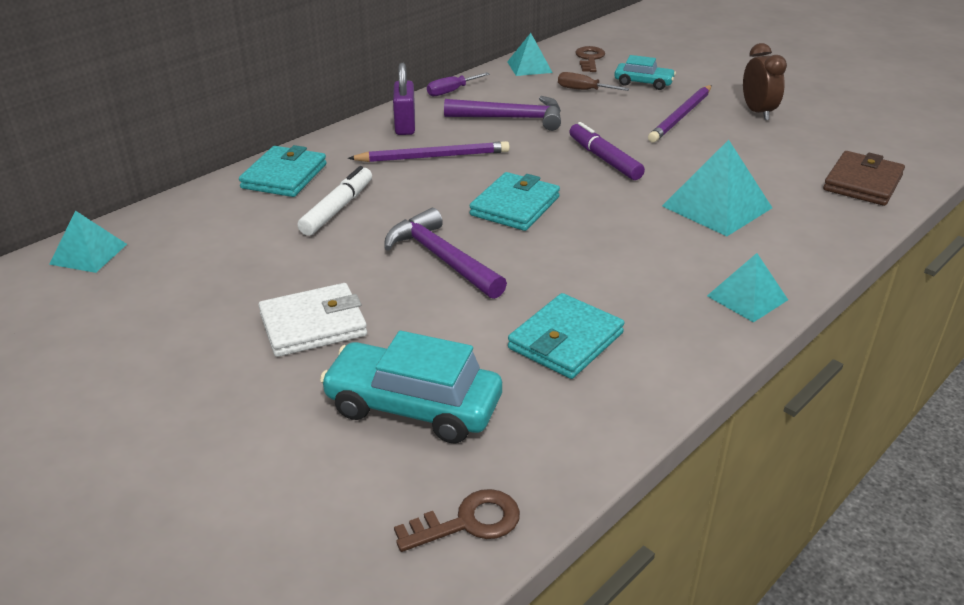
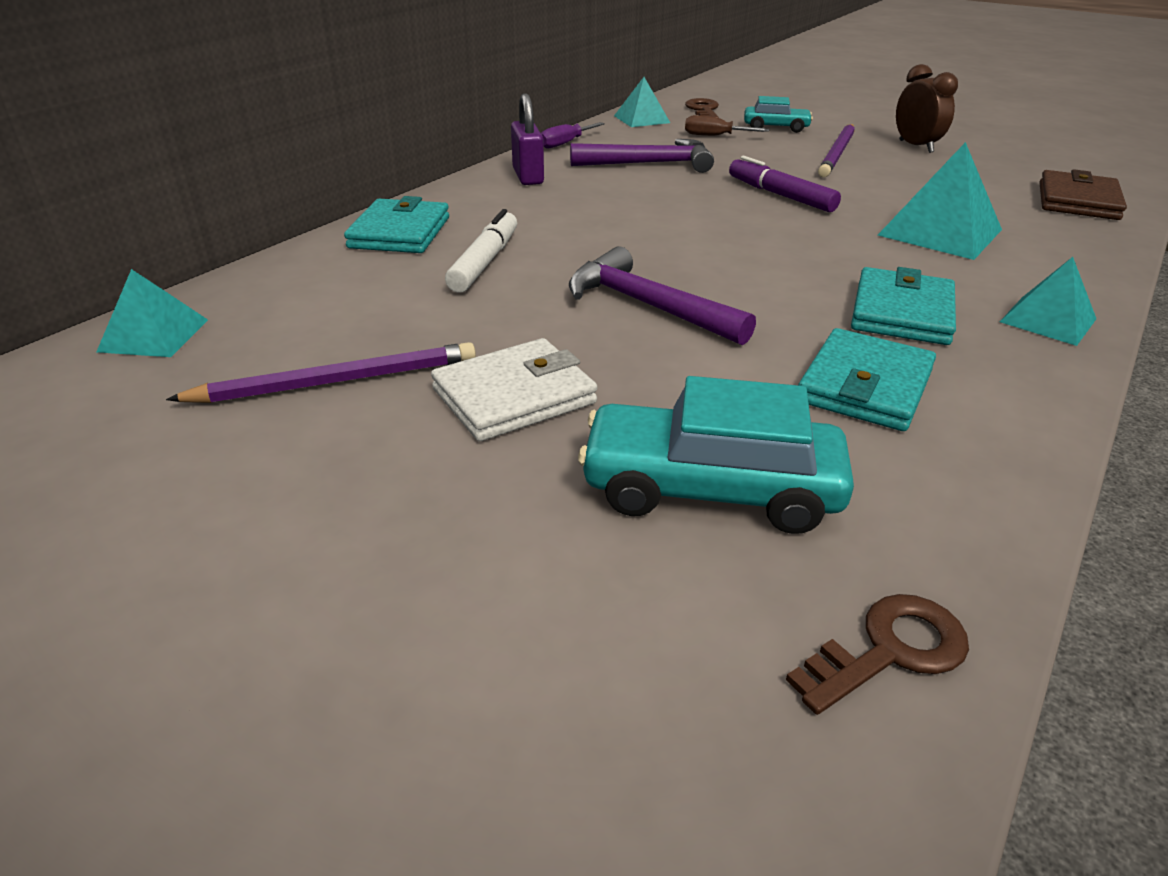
camera: 10 degrees left, 0 degrees up
purple pencil [348,141,510,162] -> purple pencil moved to [166,342,476,403]
turquoise wallet [469,172,560,231] -> turquoise wallet moved to [851,267,956,345]

